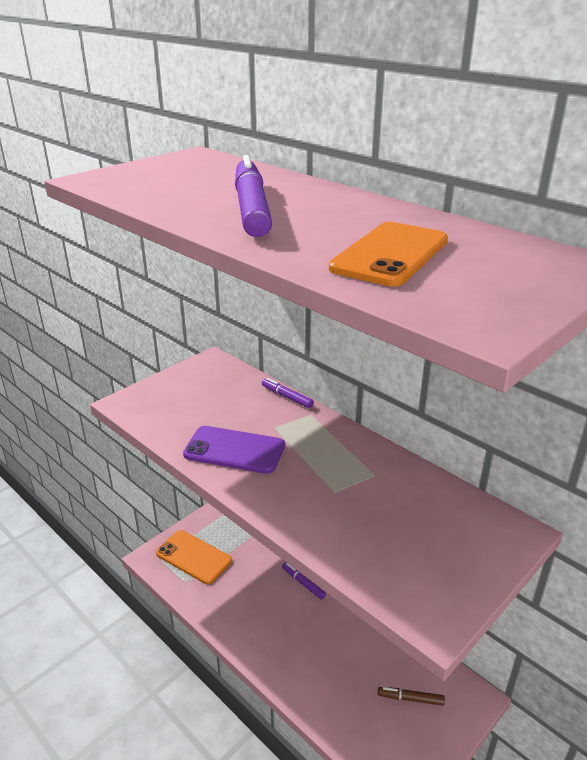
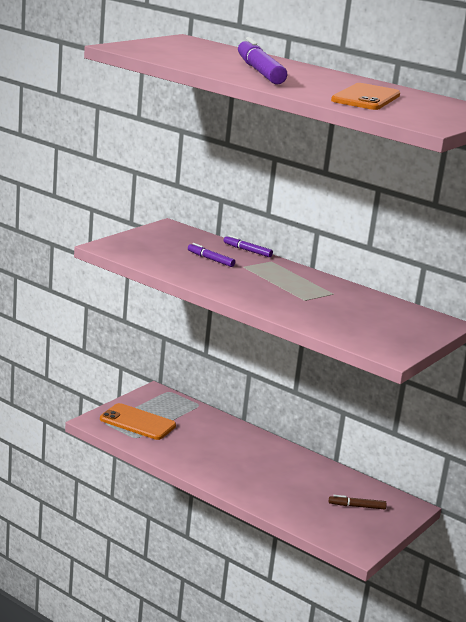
camera: 10 degrees left, 10 degrees down
purple phone [183,426,285,474] -> none
purple marker [282,562,326,599] -> purple marker moved to [188,243,235,267]

